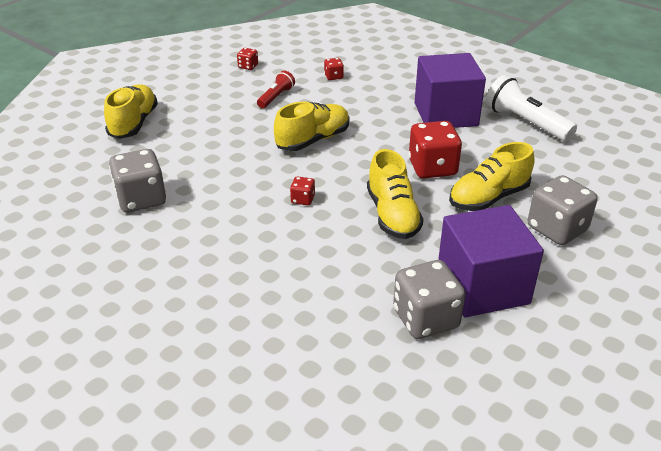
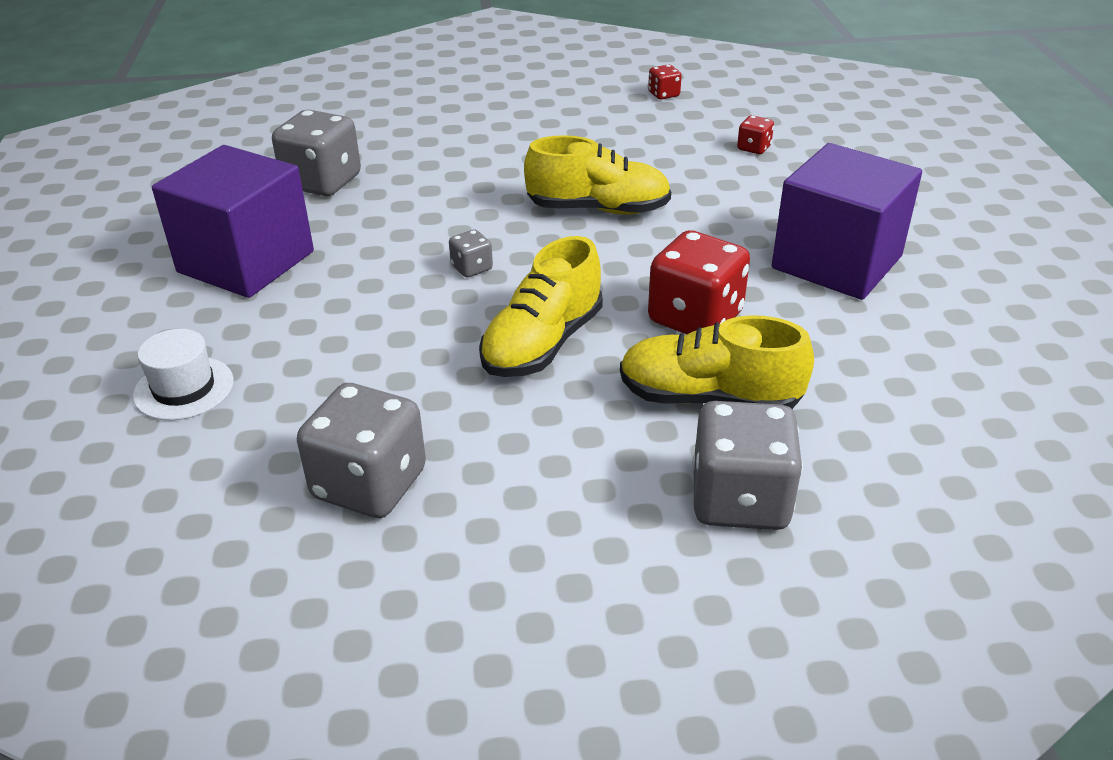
camera: 45 degrees right, 0 degrees up
yellow shoe [104,84,158,139] -> none
red flashlight [257,71,295,108] -> none
red dice [290,176,315,205] -> grey dice [449,230,493,277]
purple cube [438,205,544,317] -> purple cube moved to [152,145,314,298]
white flashlight [486,75,577,141] -> none
none -> white hat [133,329,234,420]

